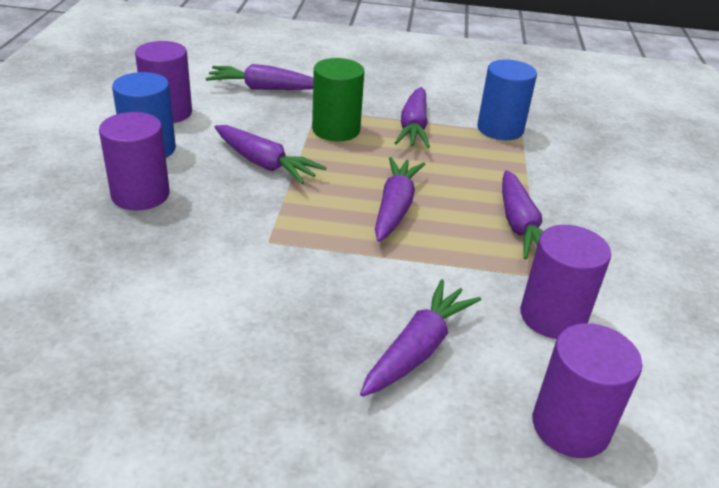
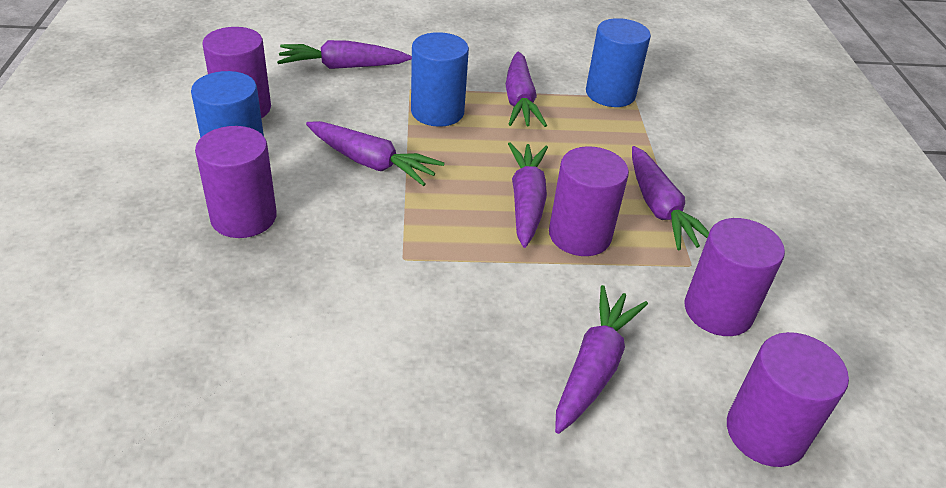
camera: 10 degrees left, 5 degrees up
green cylinder [312,58,364,142] -> blue cylinder [411,32,469,127]
none -> purple cylinder [549,146,629,256]

